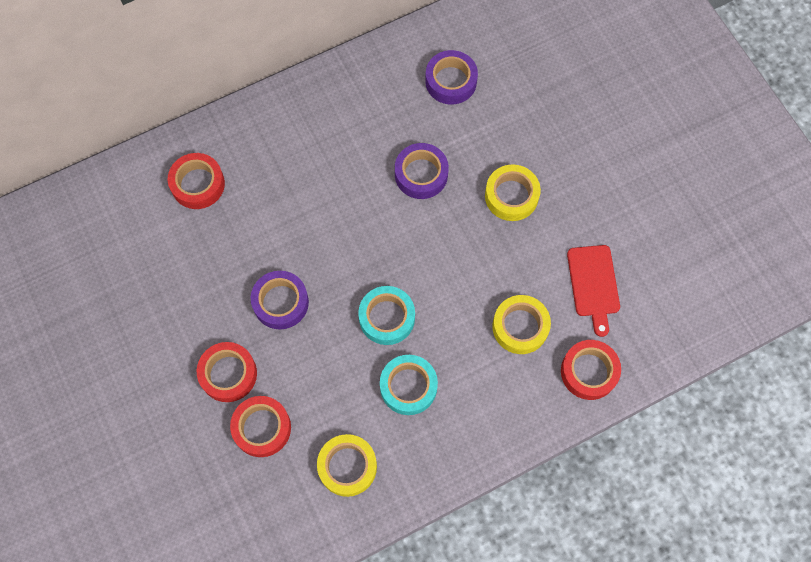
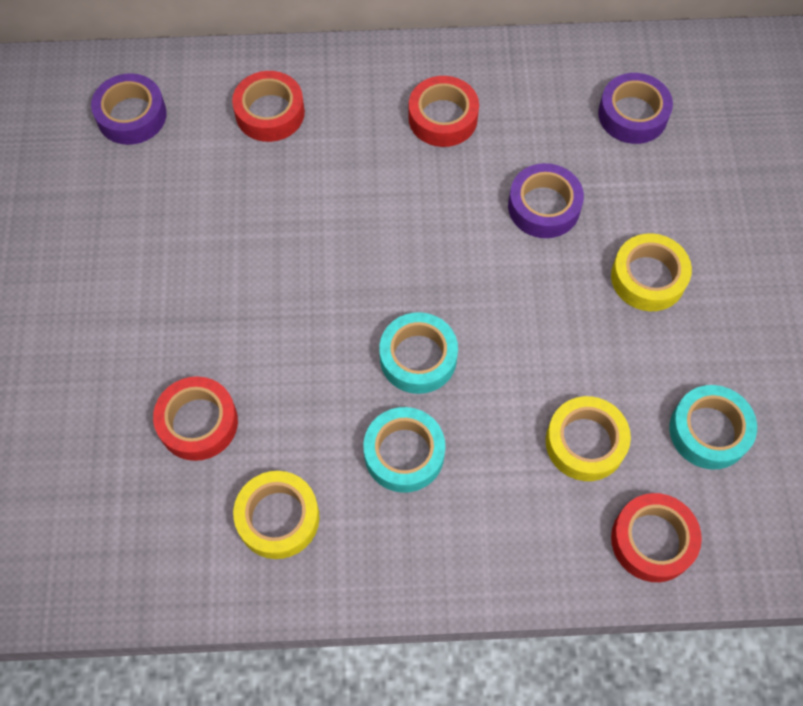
camera: 25 degrees right, 5 degrees down
red tape [197,342,257,402] -> red tape moved to [408,76,479,147]
purple tape [251,271,309,329] -> purple tape moved to [91,73,167,145]
red cutting board [567,245,620,337] -> turquoise tape [669,385,757,469]

